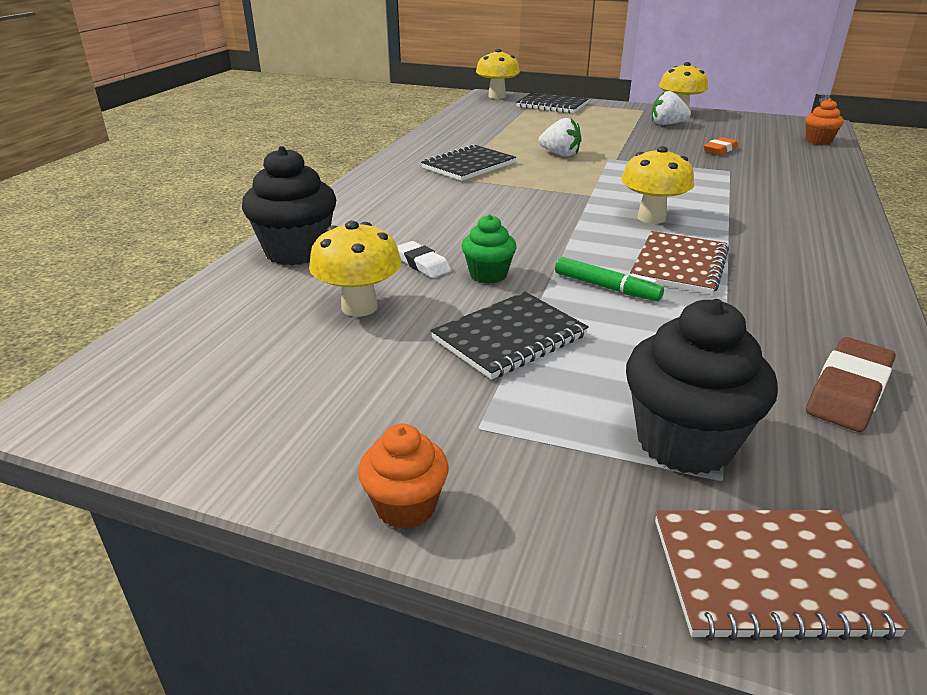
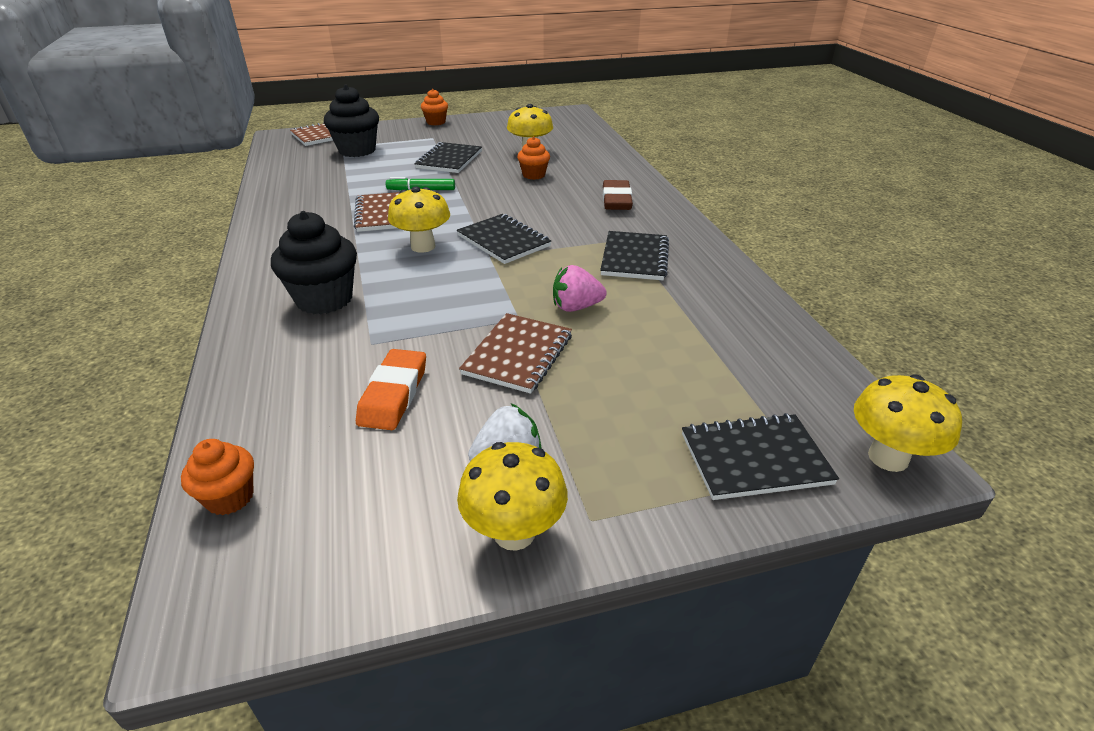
camera: 145 degrees right, 5 degrees up
black cupcake [242,146,336,265] -> black cupcake moved to [271,211,357,314]
white eraser [397,241,451,278] -> orange cupcake [517,136,550,180]
green cupcake [462,214,517,284] -> none
white strawberry [539,118,581,157] -> pink strawberry [553,265,607,312]
orange eraser [703,137,738,155] -> orange eraser [356,349,426,430], size x1.52
brown eraser [806,337,896,432] -> brown eraser moved to [603,180,633,210]
none -> black notebook [457,214,551,264]
none -> brown notebook [459,313,572,394]

